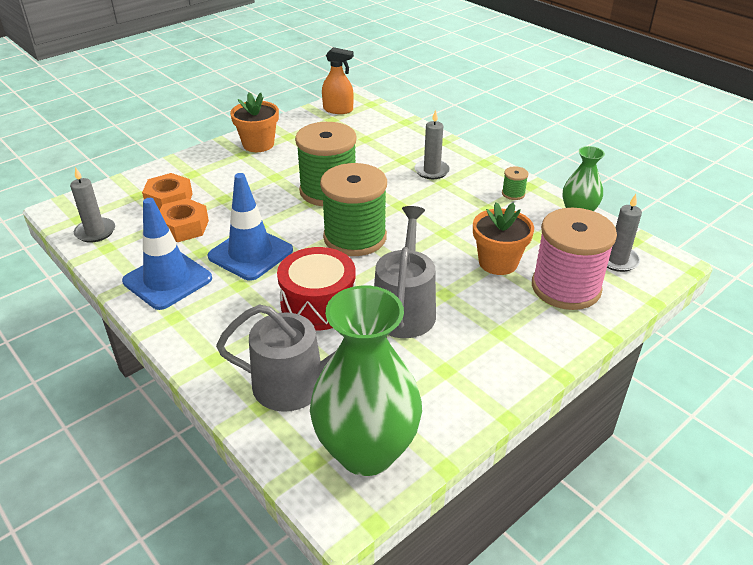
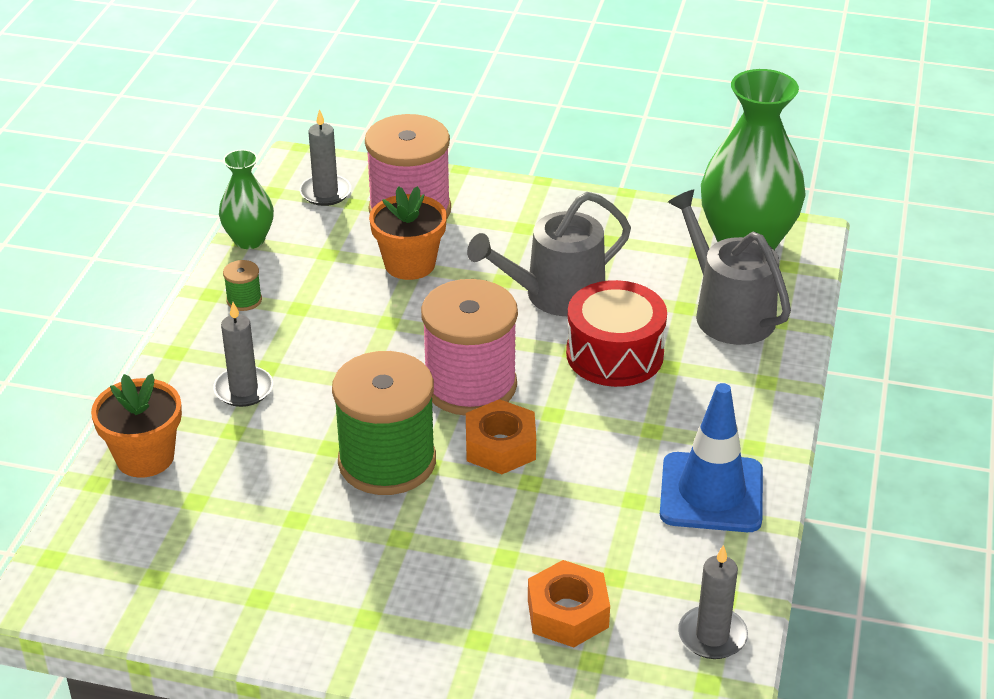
camera: 125 degrees left, 0 degrees up
orange nut [160,198,209,242] -> orange nut moved to [466,399,536,474]
blue traffic cone [207,173,293,281] -> none
orange flower pot [230,92,279,152] -> orange flower pot moved to [91,374,182,478]
green spool [320,163,387,256] -> pink spool [421,279,518,416]
orange spray bottle [322,47,354,114] -> none

